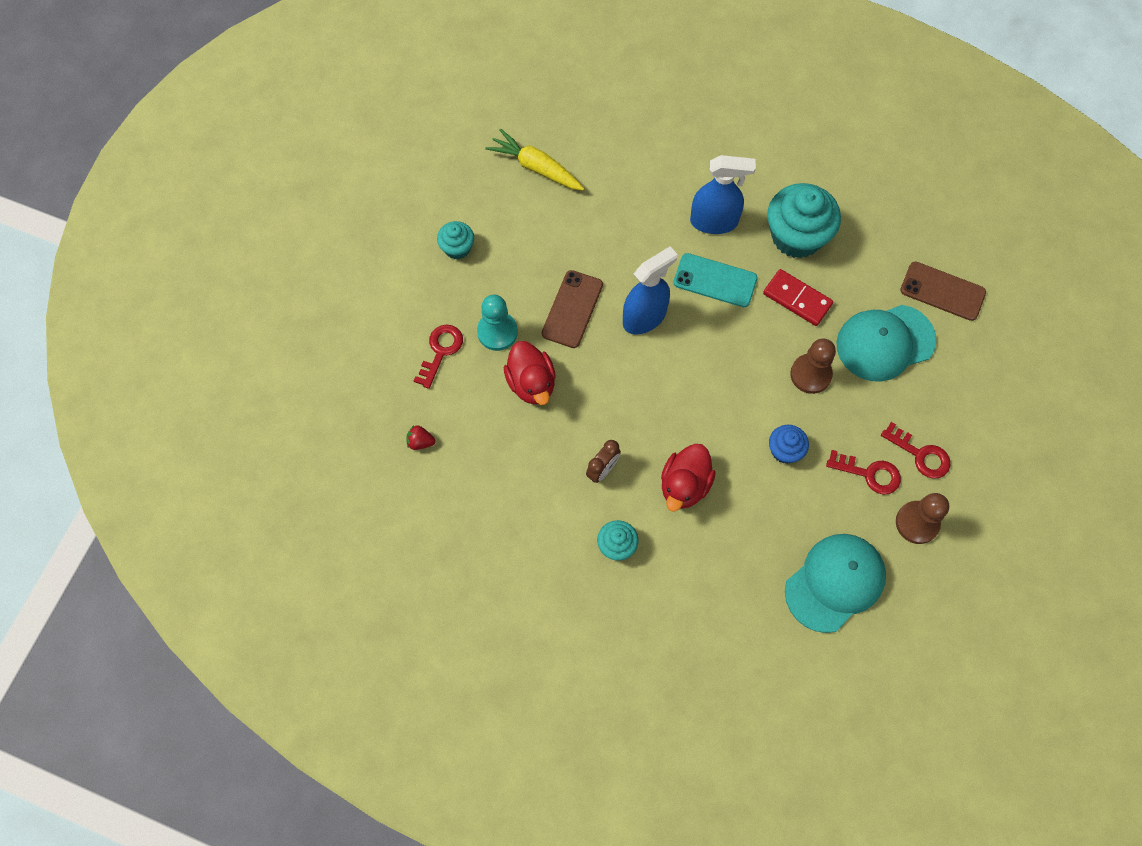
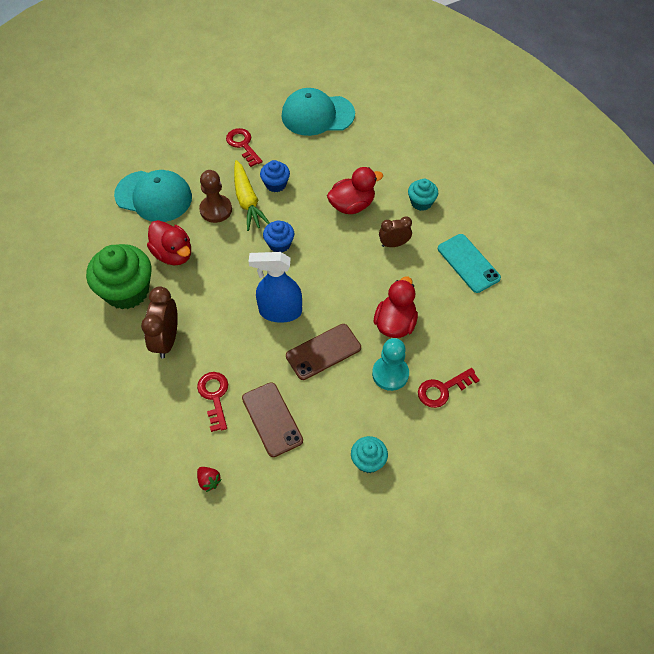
camera: 140 degrees left, 10 degrees down
red strawberry [406,425,436,450] -> red strawberry moved to [197,467,222,492]
yellow carrot [485,128,584,191] -> yellow carrot moved to [234,160,270,231]
turquoise phone [673,253,758,307] -> turquoise phone moved to [438,234,501,293]
blue spray bottle [690,155,756,234] -> brown clock [141,286,178,358]
red domino [763,269,833,326] -> red duck [147,220,191,265]
turquoise cupcake [767,183,841,258] -> green cupcake [86,244,152,309]
red key [881,422,951,479] -> red key moved to [197,372,228,432]
brown pawn [896,493,949,544] -> none
brown phone [900,261,986,321] -> brown phone moved to [242,382,303,457]
none -> blue cupcake [263,221,294,252]

